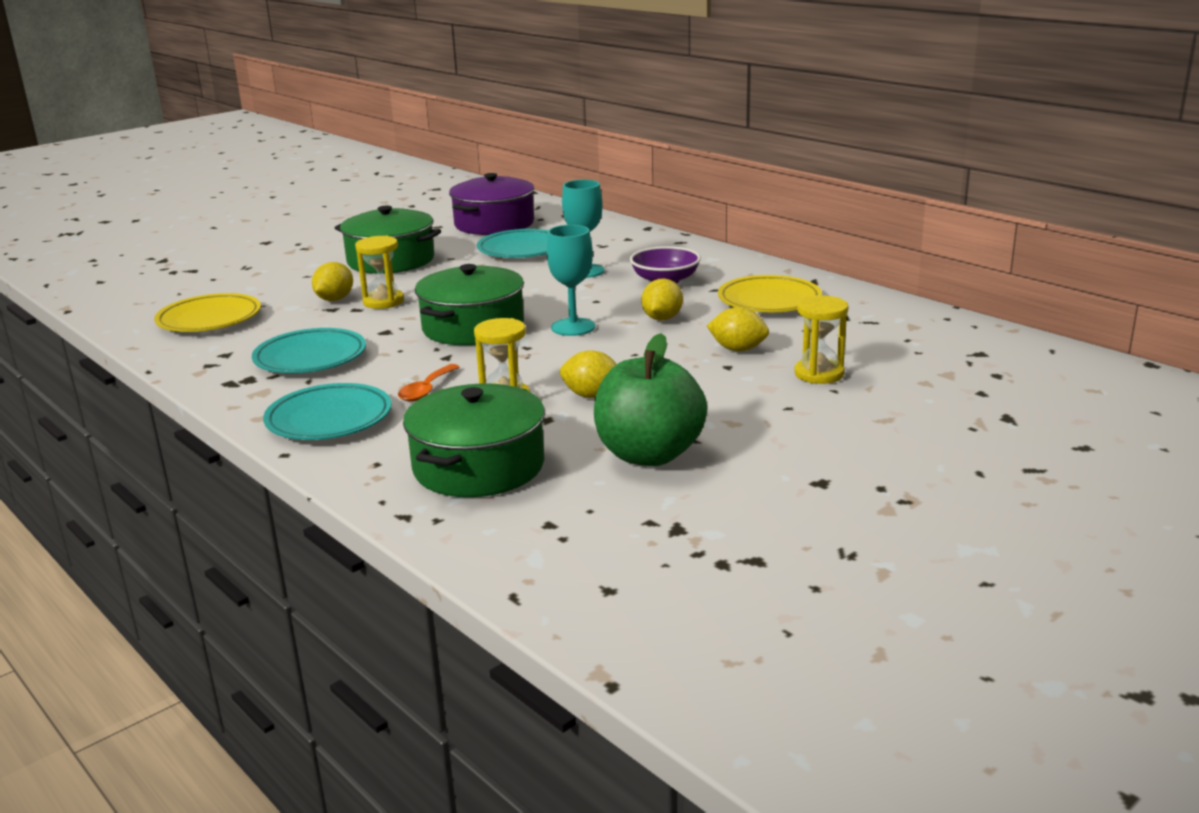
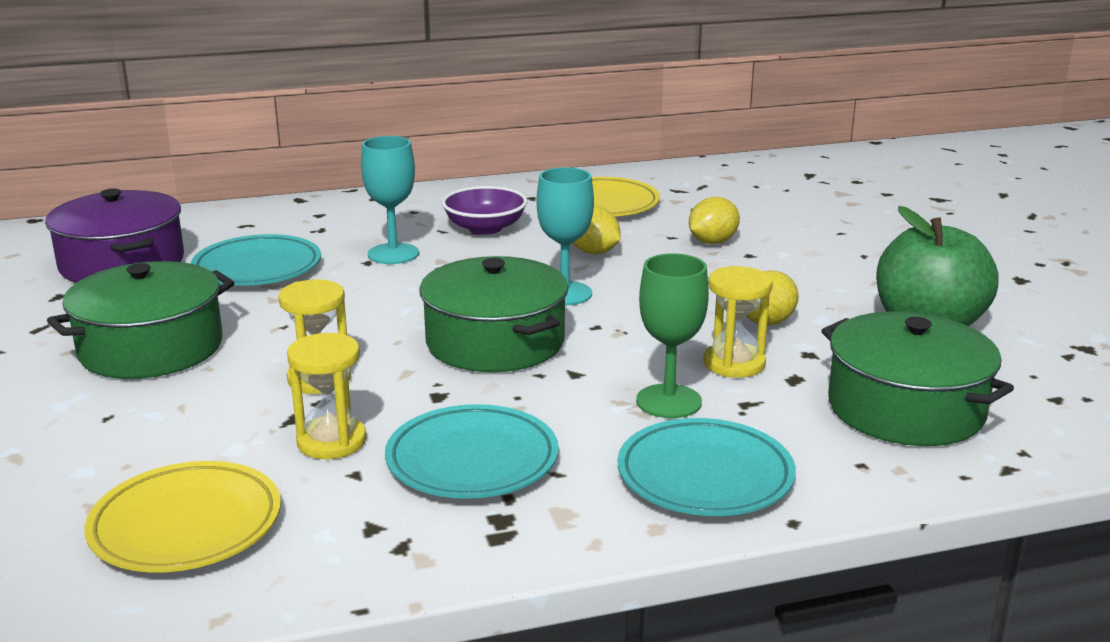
camera: 65 degrees left, 0 degrees up
yellow lemon [312,262,353,301] -> none
orange spoon [398,364,460,402] -> green goblet [636,253,709,418]
yellow hourglass [794,295,849,384] -> yellow hourglass moved to [287,333,366,459]

